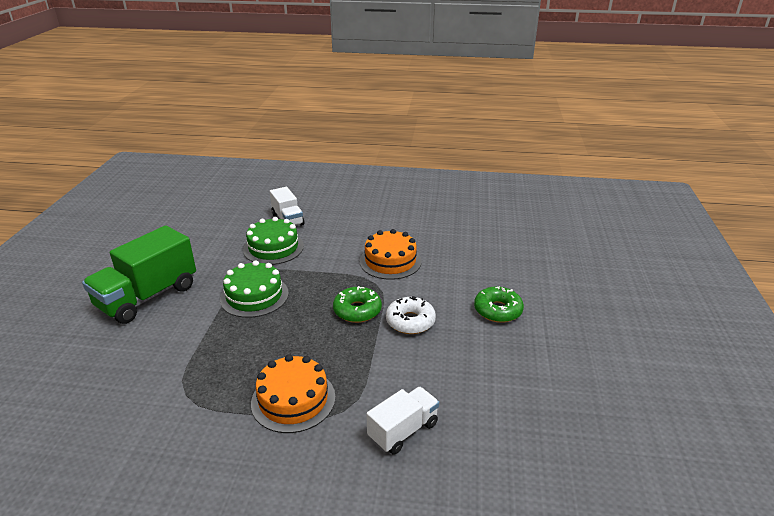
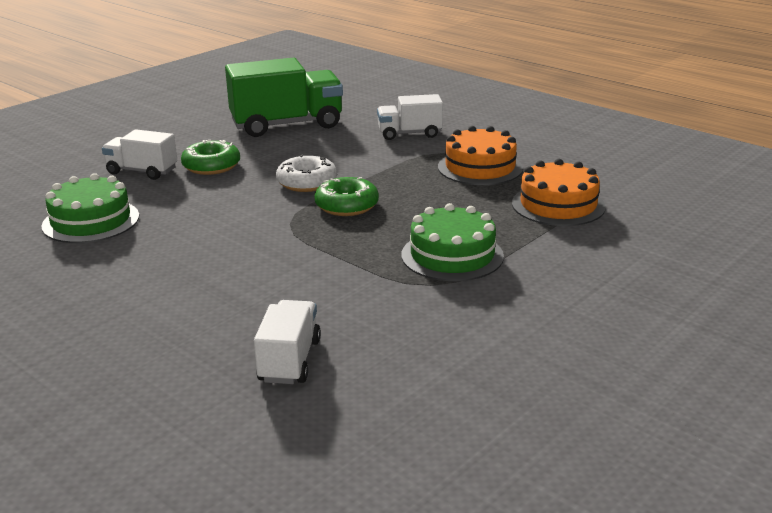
camera: 145 degrees left, 5 degrees down
green truck [82,225,196,324] -> green truck moved to [225,57,343,137]
green cake [243,217,304,265] -> green cake moved to [41,173,139,243]
orange cake [360,229,422,280] -> orange cake moved to [512,159,606,226]
none -> white truck [102,129,177,180]

